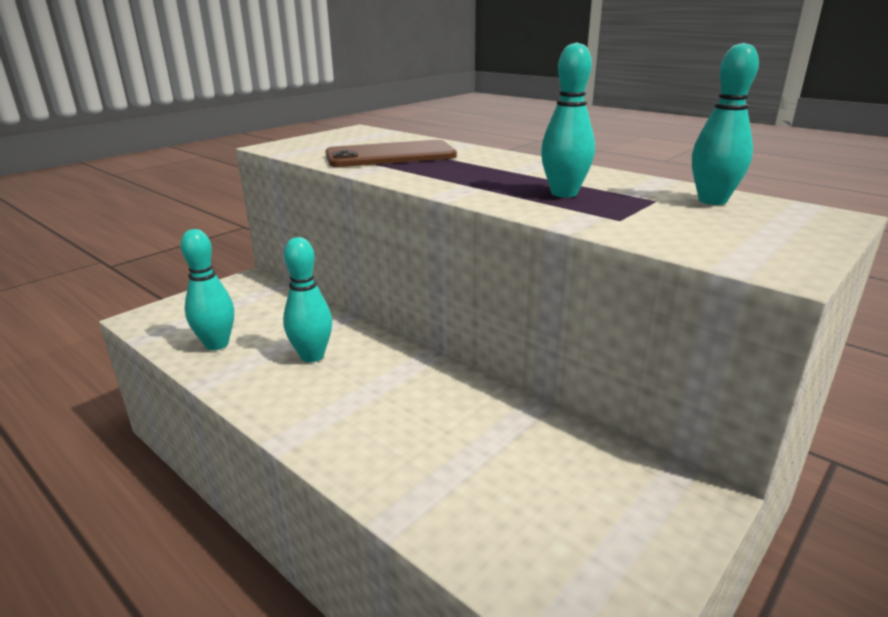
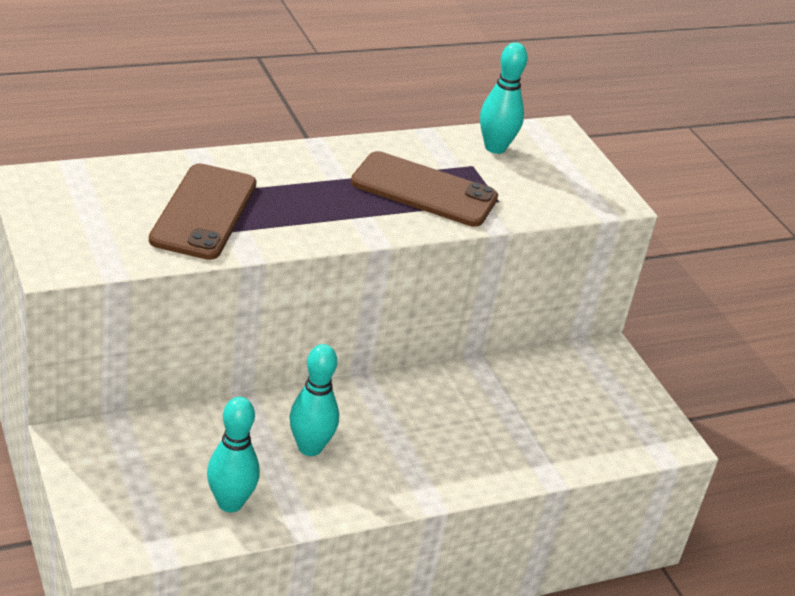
camera: 70 degrees left, 10 degrees up
turquoise bowling pin [541,42,595,197] -> brown phone [351,151,498,227]

